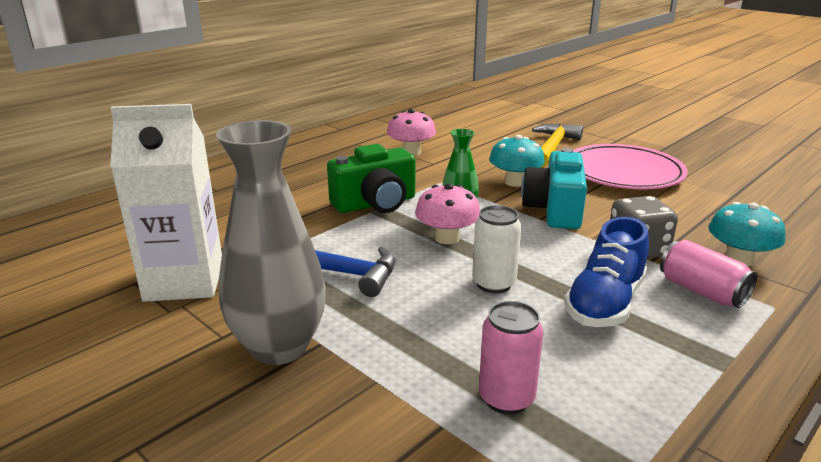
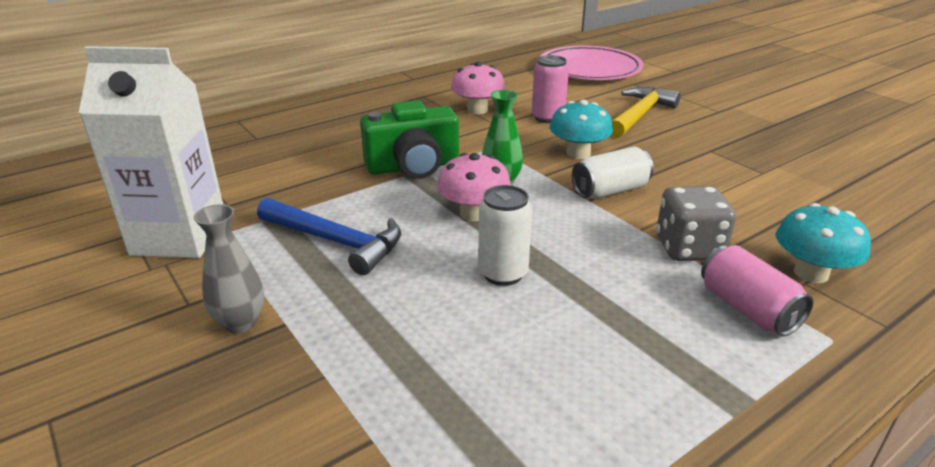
camera: 10 degrees right, 5 degrees up
grey vase [216,120,326,365] -> grey vase [194,204,264,333], size x0.52
pink can [479,301,544,414] -> pink can moved to [532,55,569,123]
turquoise camera [521,148,587,229] -> white can [572,147,654,199]
blue shoe [564,217,649,327] -> none
pink plate [573,144,688,190] -> pink plate moved to [540,46,644,80]

